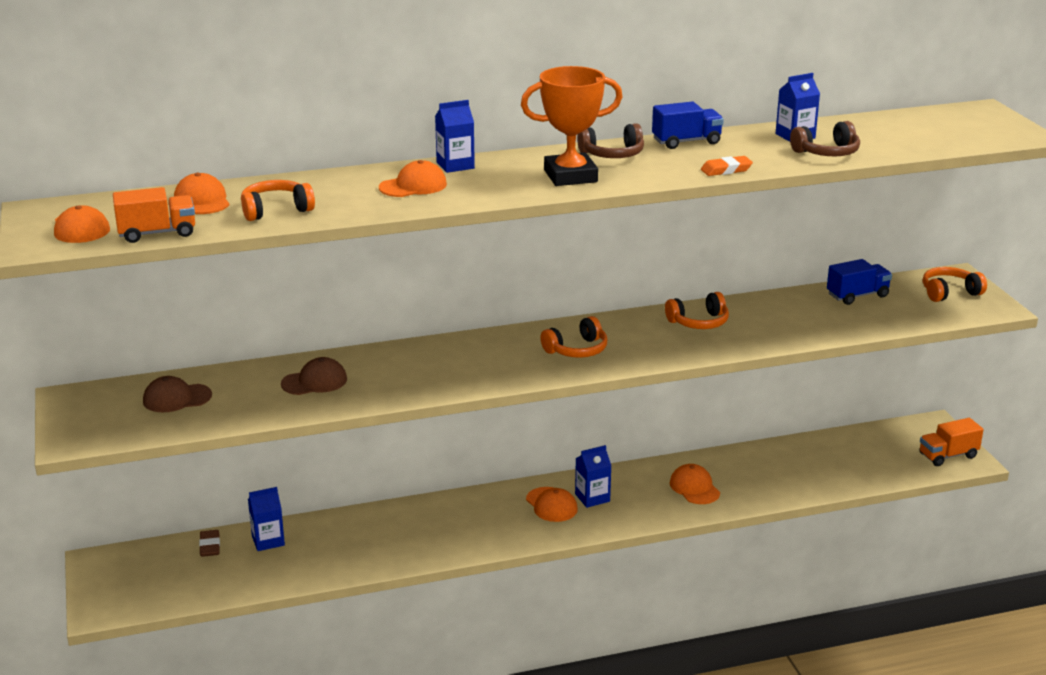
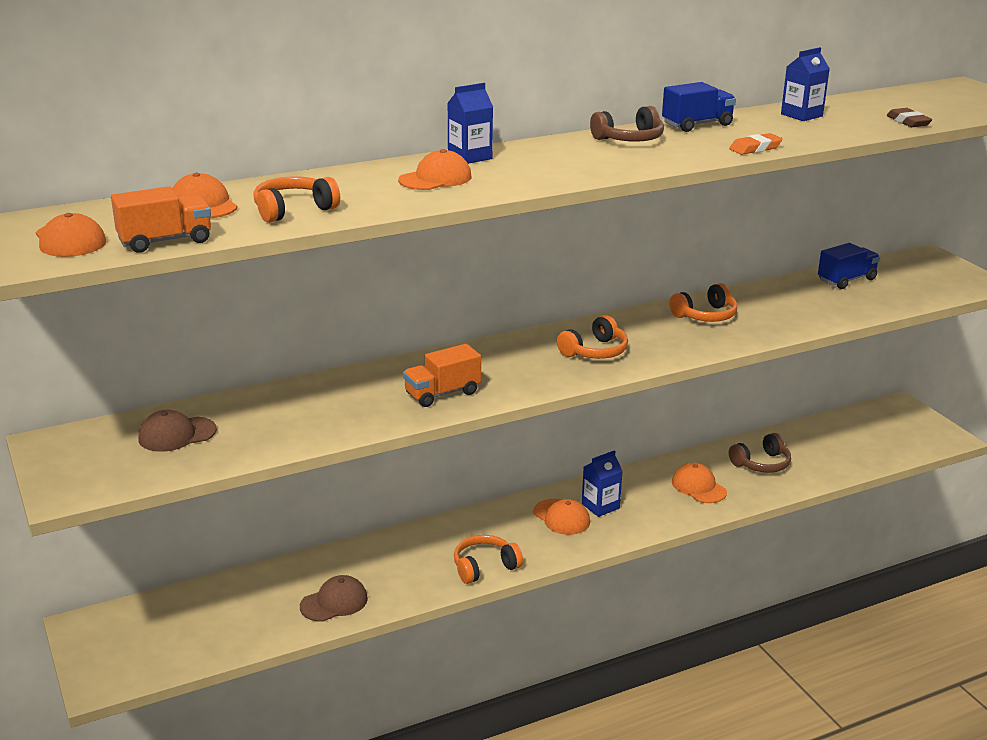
camera: 10 degrees left, 0 degrees up
brown eraser [199,530,220,557] -> brown eraser moved to [887,108,932,127]
blue carton [248,487,285,551] -> none
brown cap [281,357,347,395] -> brown cap moved to [300,575,368,622]
orange trophy [521,66,623,186] -> none
brown headphones [790,121,860,156] -> brown headphones moved to [729,433,791,473]
orange truck [919,418,984,466] -> orange truck moved to [403,344,481,407]
orange headphones [923,267,987,302] -> orange headphones moved to [454,535,523,584]

